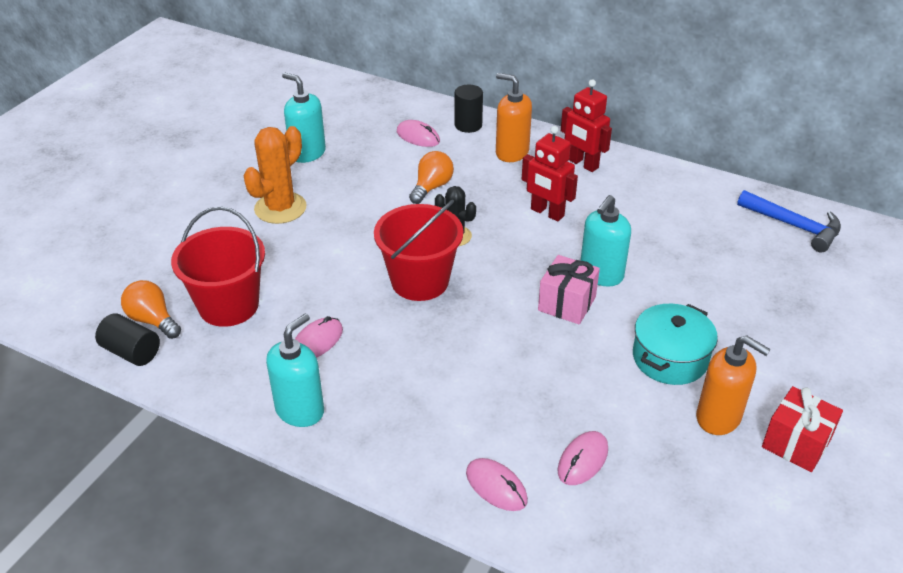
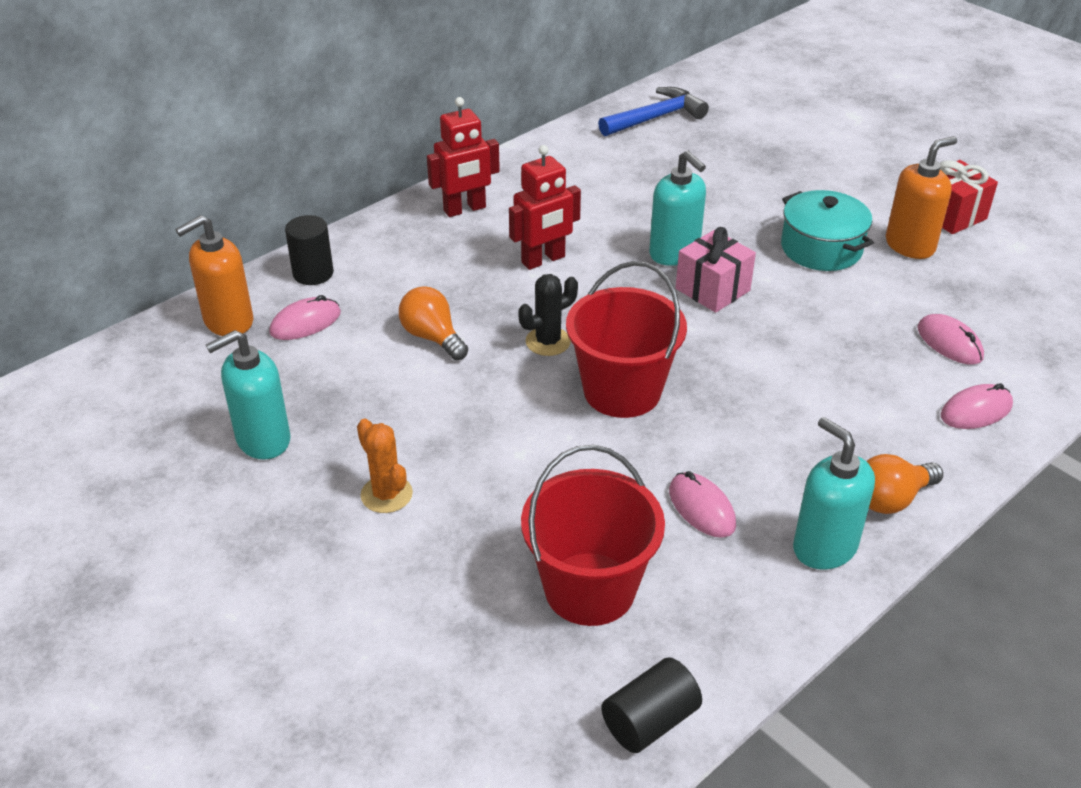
camera: 70 degrees left, 0 degrees up
orange light bulb [121,280,181,339] -> orange light bulb moved to [866,454,943,514]
orange cactus [243,126,306,224] -> orange cactus [357,419,413,513], size x0.62
orange soap dispenser [496,73,532,162] -> orange soap dispenser moved to [176,215,253,336]

